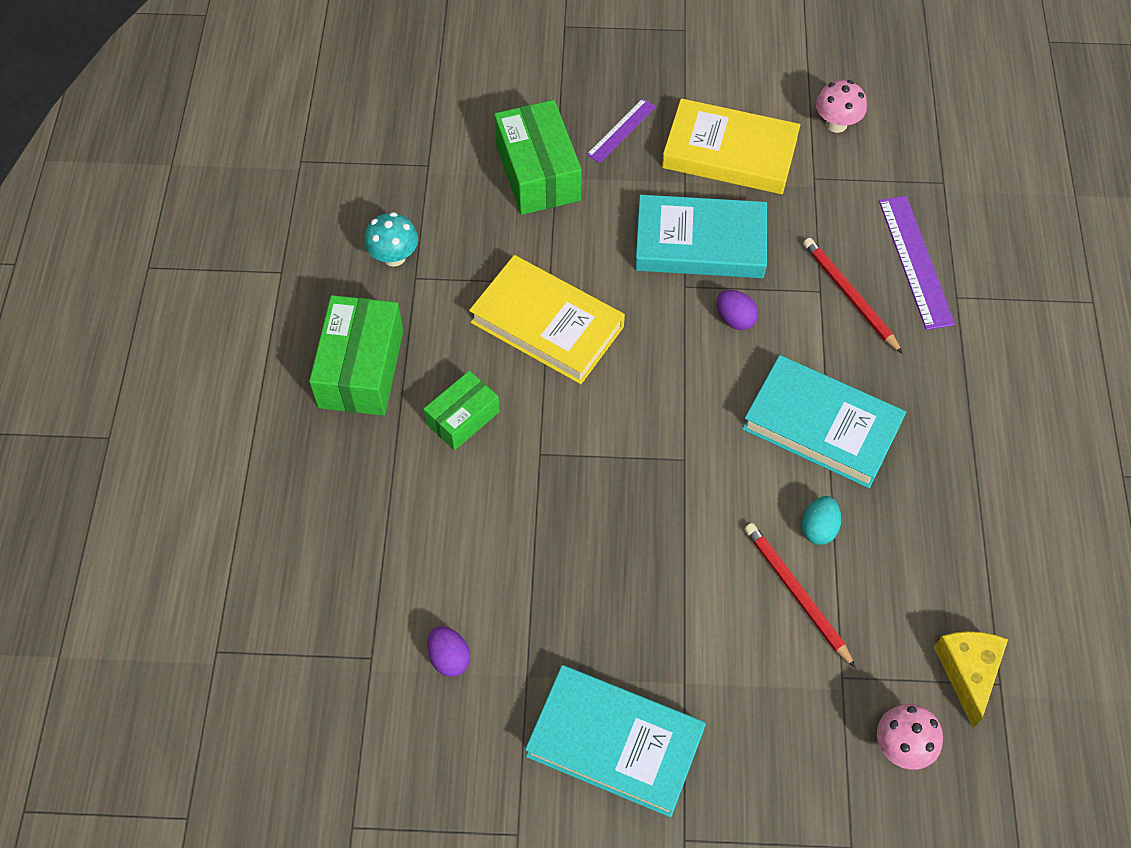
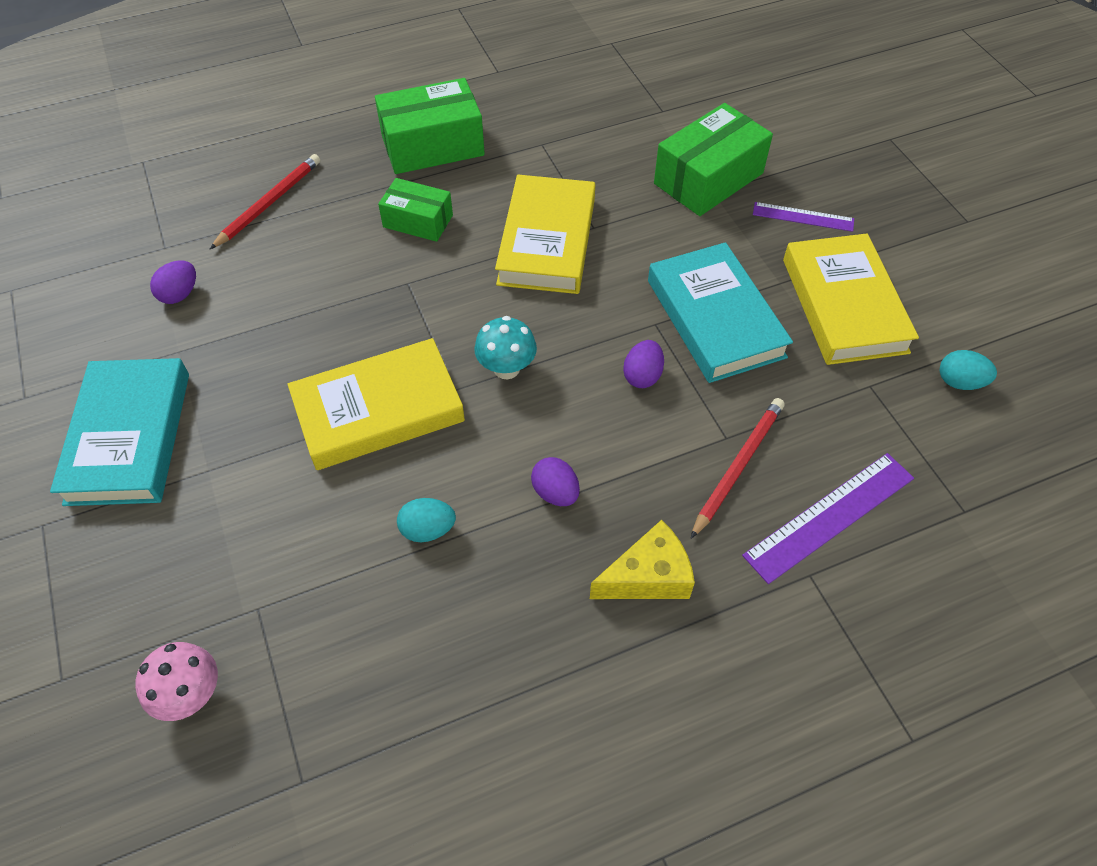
camera: 65 degrees right, 5 degrees down
turquoise mushroom [364,212,418,267] -> turquoise mushroom moved to [474,316,537,379]
turquoise book [742,355,906,488] -> purple egg [531,457,580,506]
red pencil [745,523,856,668] -> red pencil moved to [210,154,320,249]
pink mushroom [816,80,867,133] -> turquoise egg [940,350,997,390]
yellow cheese [934,631,1008,728] -> yellow cheese moved to [590,520,695,599]
none -> yellow book [288,338,465,470]

